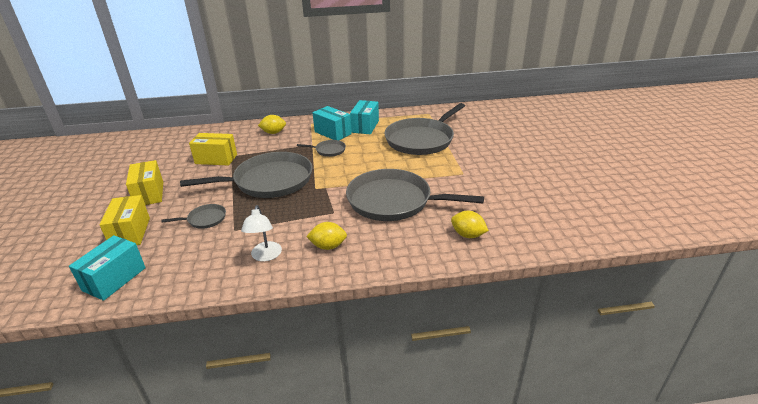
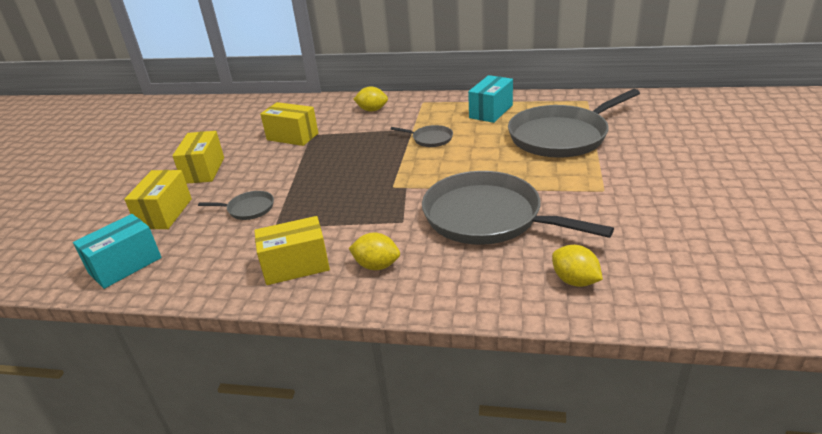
camera: 20 degrees right, 0 degrees up
grey pan [180,152,312,198] -> none
white lamp [241,205,282,261] -> yellow box [254,216,330,285]
turquoise box [312,106,352,140] -> none

